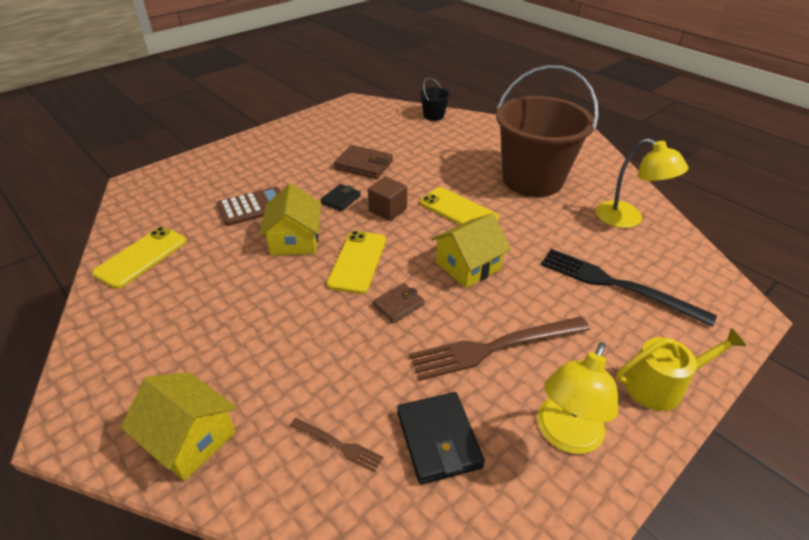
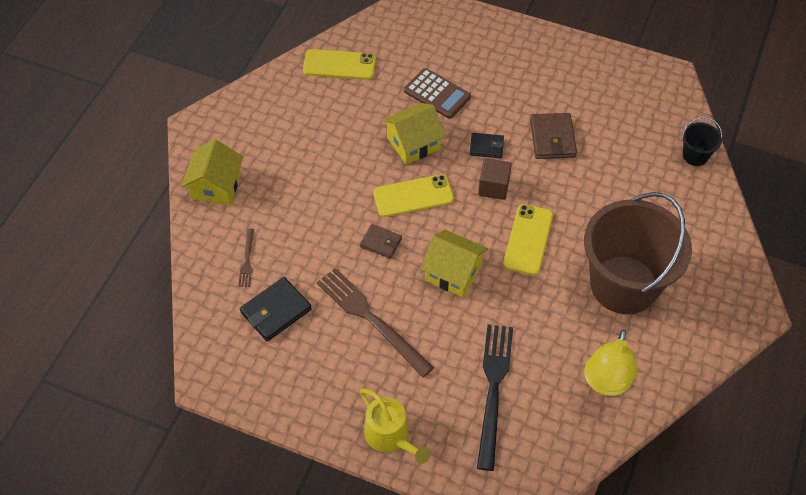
camera: 65 degrees right, 15 degrees up
yellow lamp [537,342,618,454] -> none

